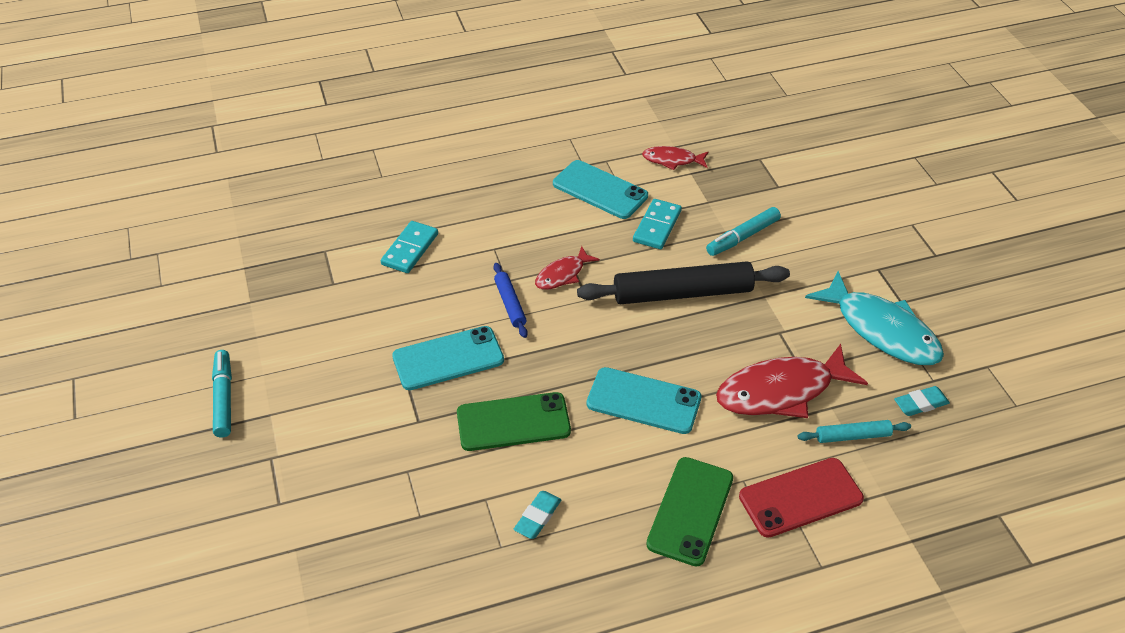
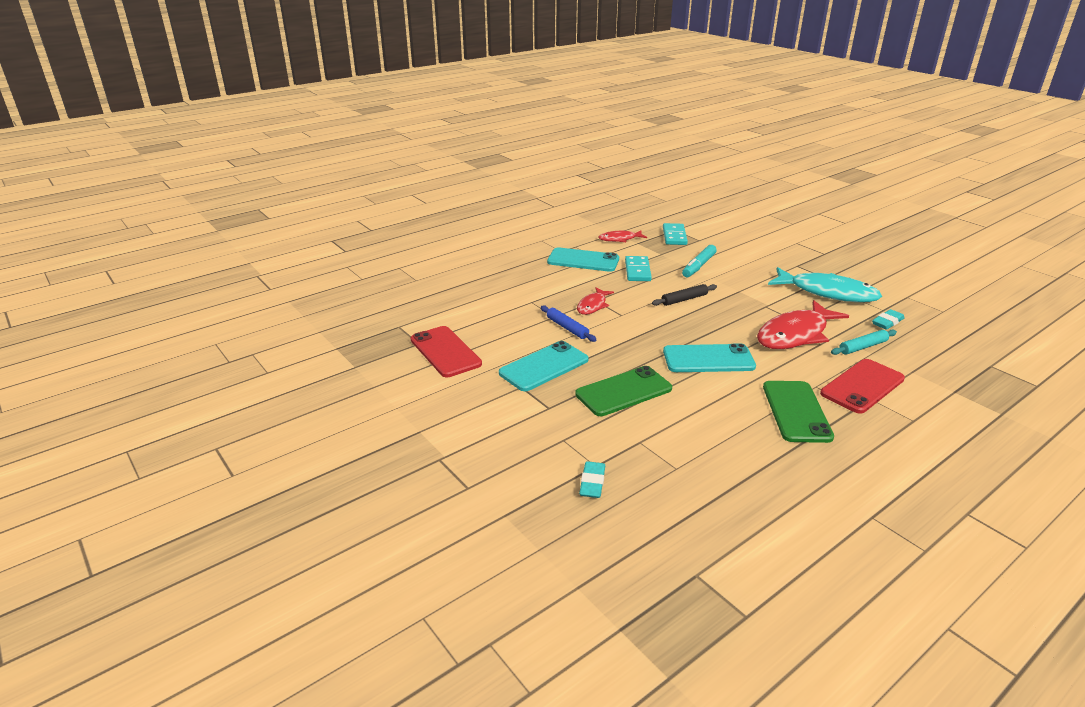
camera: 20 degrees left, 15 degrees down
turquoise marker [212,350,232,438] -> none
turquoise domino [381,221,438,273] -> turquoise domino moved to [663,223,688,245]
turquoise eraser [514,491,561,539] -> turquoise eraser moved to [579,461,605,498]
black rolling pin [577,261,790,304] -> black rolling pin [652,284,717,306], size x0.48
none -> red phone [411,326,482,377]

